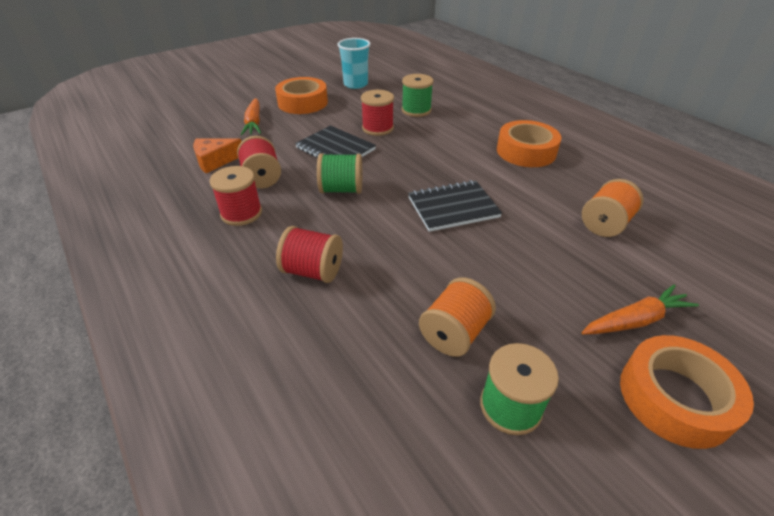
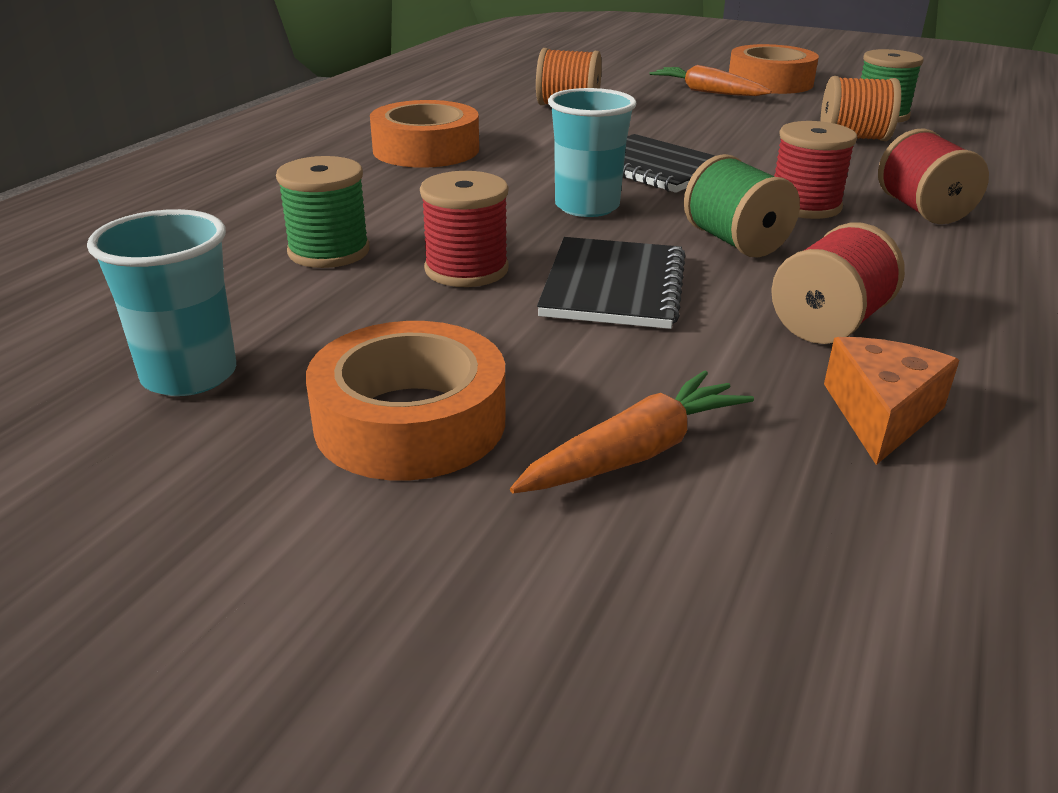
camera: 120 degrees left, 10 degrees down
orange cheese [193,138,242,173] -> orange cheese turned 105 degrees counterclockwise [824,337,959,465]
red spool [209,166,262,226] -> red spool moved to [774,121,857,219]
none -> turquoise cup [548,88,637,217]

